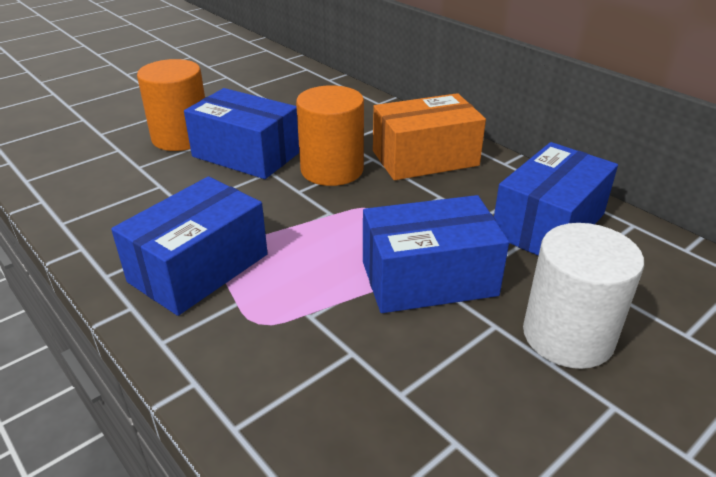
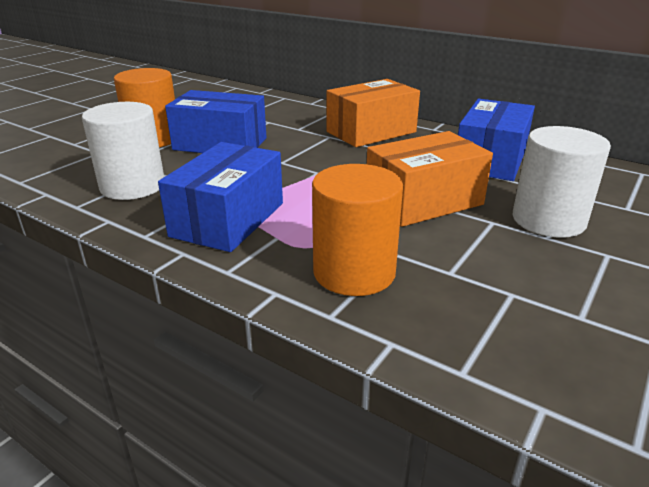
camera: 15 degrees left, 5 degrees down
orange cylinder [296,85,364,186] -> orange cylinder moved to [312,164,403,296]
blue box [363,195,509,313] -> orange box [367,131,493,227]
none -> white cylinder [82,102,164,200]

